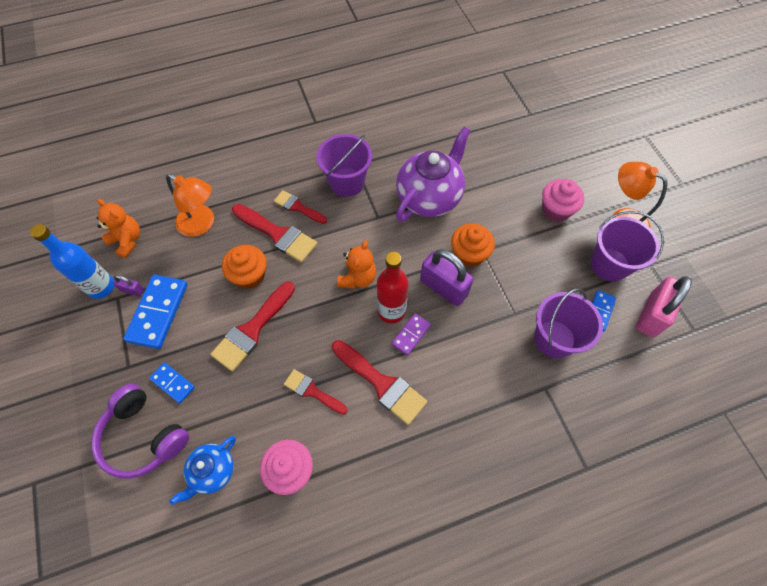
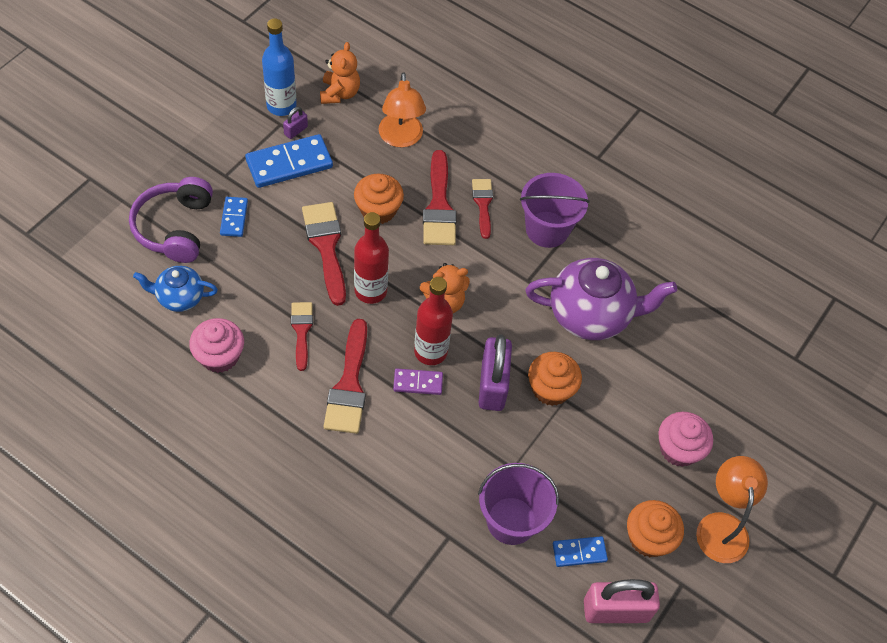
camera: 50 degrees right, 5 degrees down
purple padlock [113,275,144,297] -> purple padlock turned 60 degrees clockwise [283,107,308,139]
red brush [210,281,295,372] -> red brush turned 75 degrees clockwise [302,202,346,306]
purple bucket [591,211,664,282] -> orange cupcake [627,500,684,557]
none -> red bottle [354,212,389,304]

